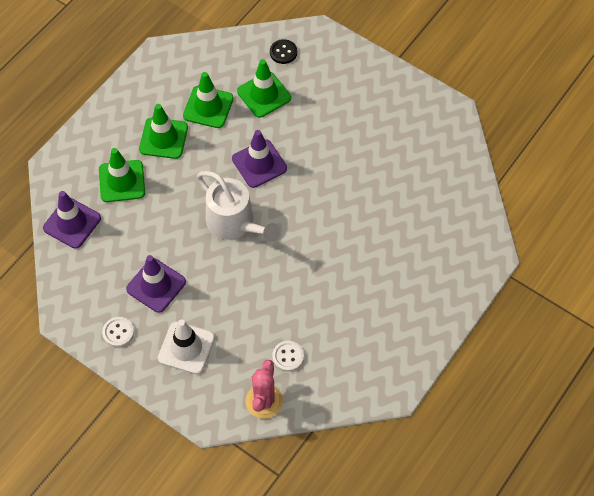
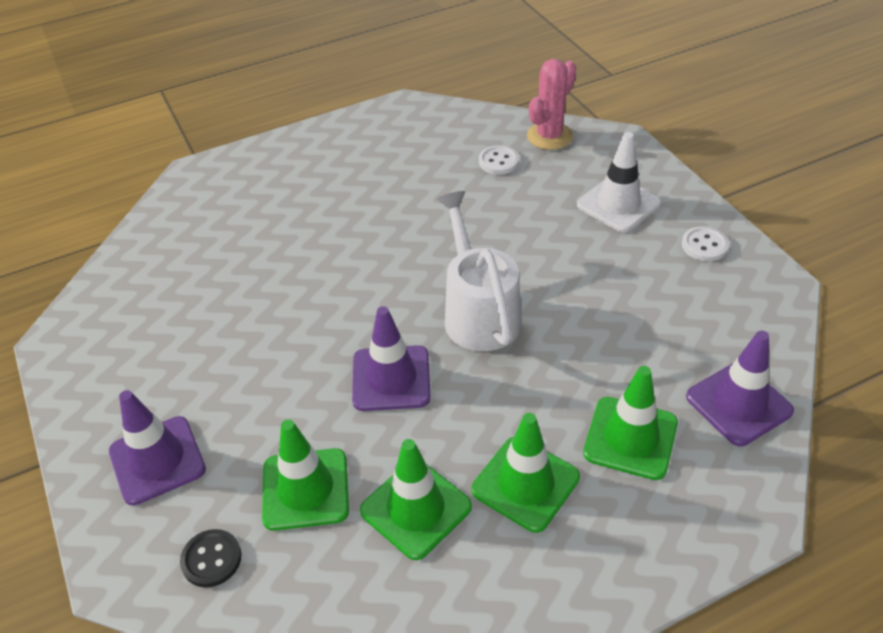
camera: 150 degrees left, 15 degrees down
purple traffic cone [126,255,186,313] -> purple traffic cone moved to [109,390,206,505]

